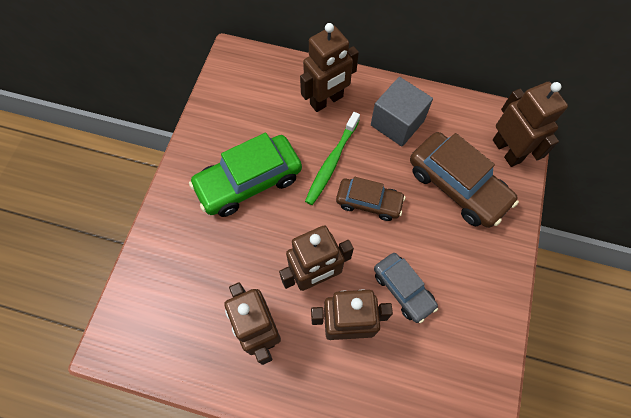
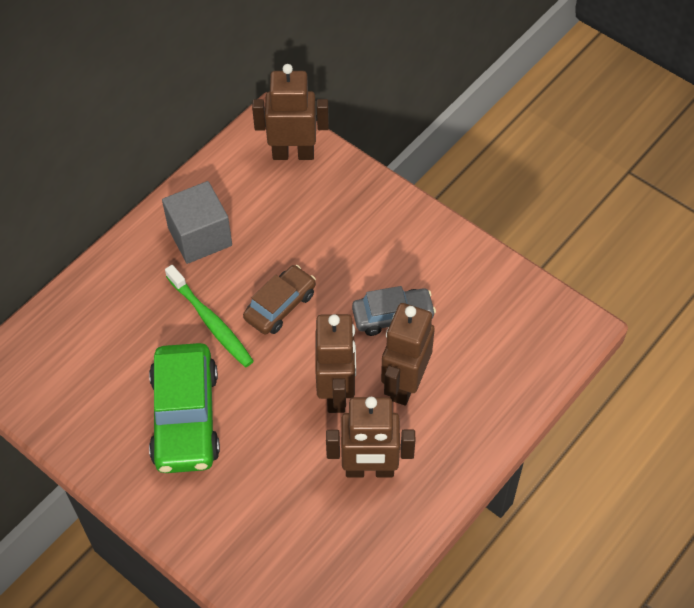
camera: 65 degrees left, 10 degrees down
brown robot [300,23,359,112] -> none
brown car [410,132,519,228] -> none

